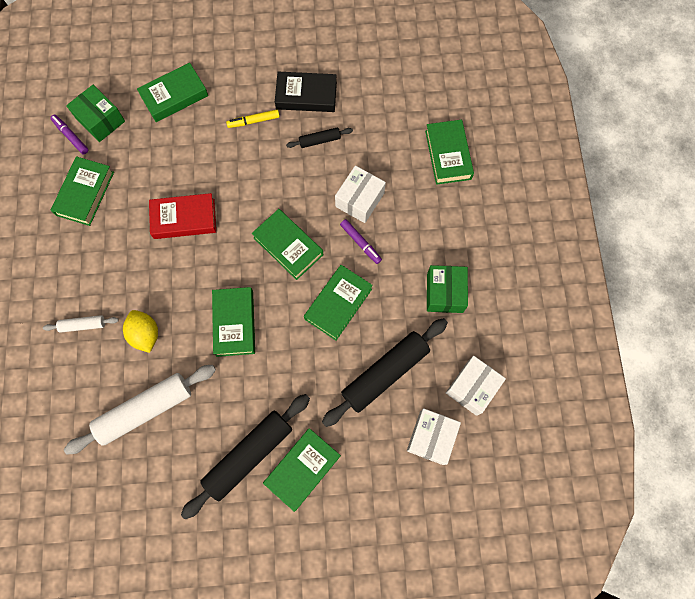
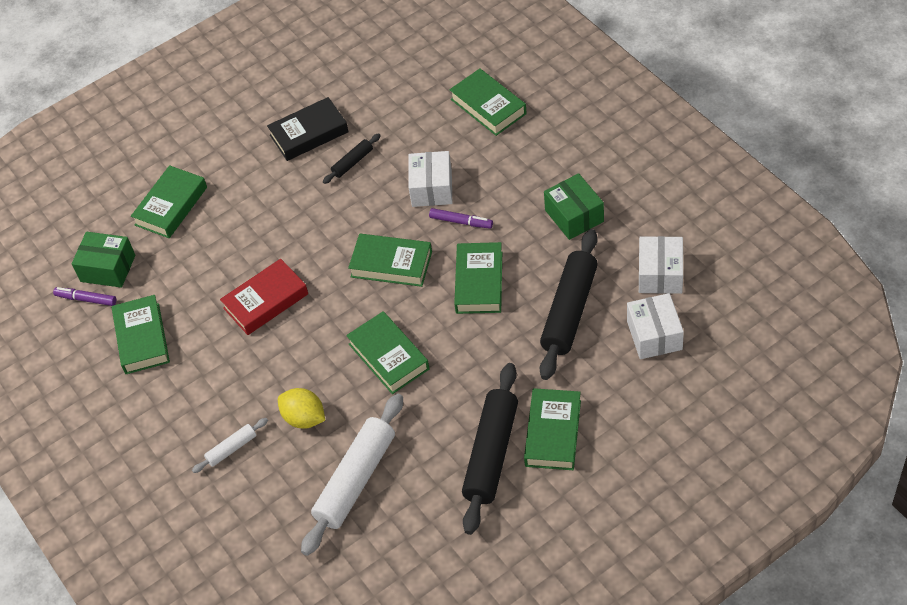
camera: 25 degrees left, 20 degrees down
yellow marker [226,109,280,128] -> none

